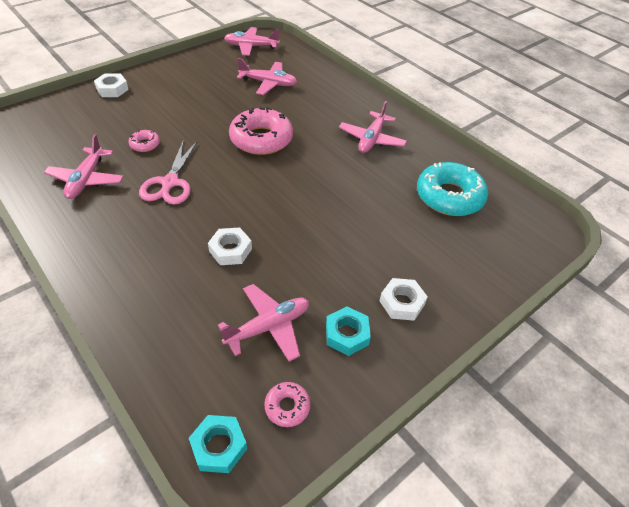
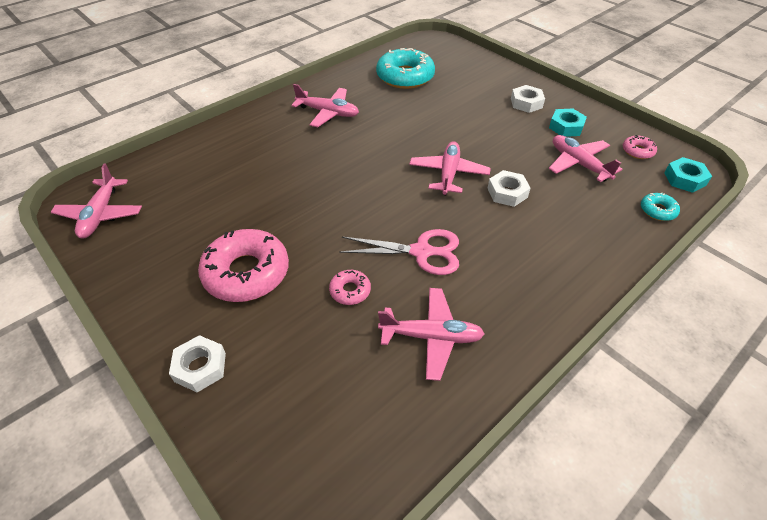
camera: 90 degrees left, 0 degrees up
pink donut [229,107,293,155] -> pink donut moved to [198,229,289,302]
pink plane [237,58,297,95] -> pink plane moved to [409,141,491,195]
none -> turquoise donut [641,192,680,221]

